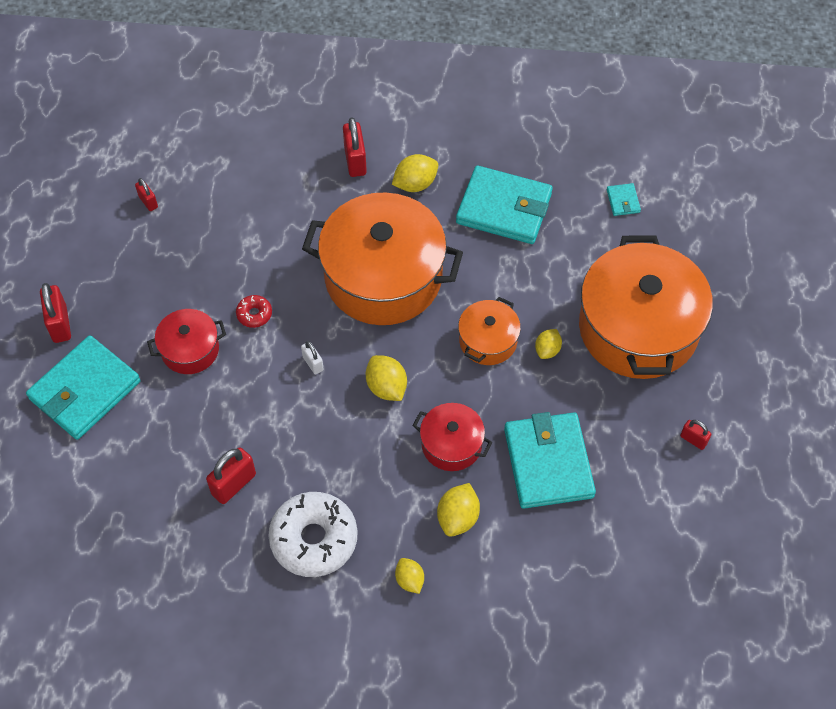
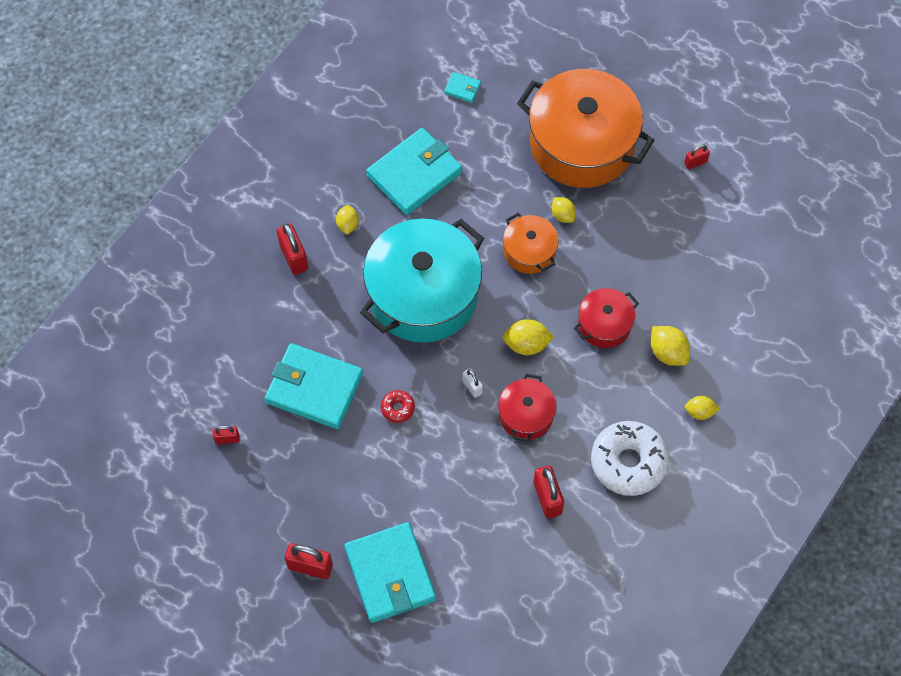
camera: 60 degrees left, 5 degrees up
red pot [147,309,226,374] -> red pot moved to [498,374,557,442]
white padlock [301,341,324,375] -> white padlock turned 60 degrees clockwise [462,368,483,398]
orange pot [302,192,463,325] -> turquoise pot [360,219,484,343]
red padlock [343,117,367,177] -> red padlock turned 45 degrees clockwise [277,223,308,275]
yellow lemon [392,154,438,192] -> yellow lemon [336,205,359,235], size x0.66
turquoise wallet [504,412,596,509] -> turquoise wallet moved to [264,343,363,429]

